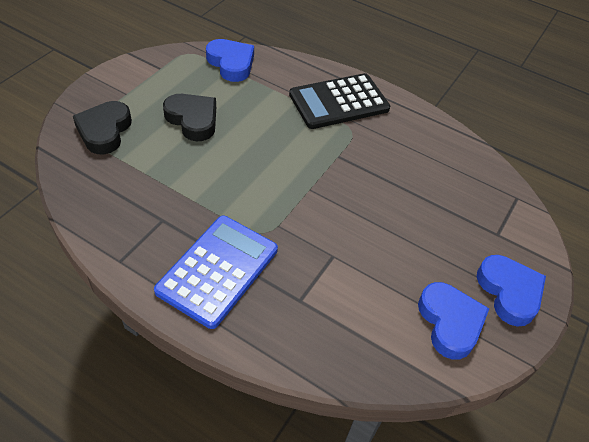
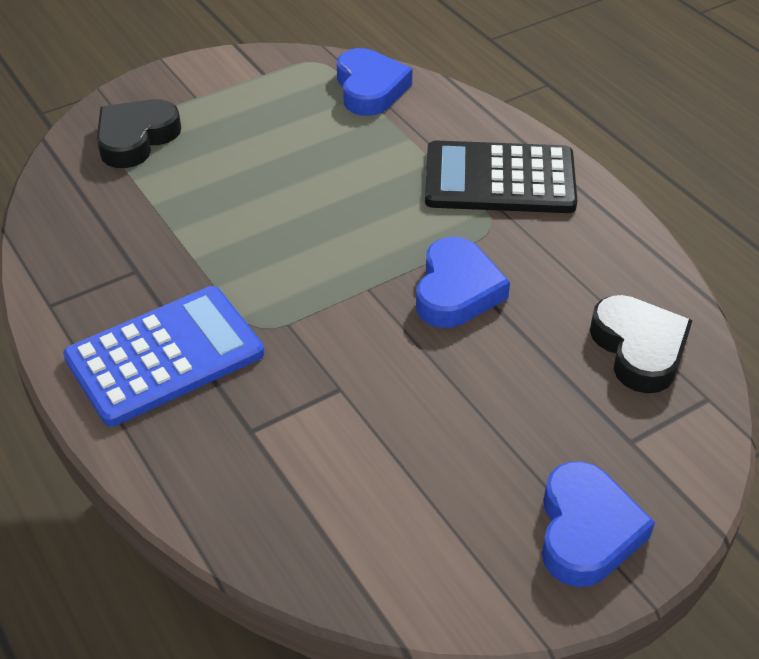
camera: 30 degrees right, 5 degrees down
black heart [163,94,216,141] -> black heart moved to [590,295,692,393]
blue heart [418,282,489,359] -> blue heart moved to [416,237,510,328]

